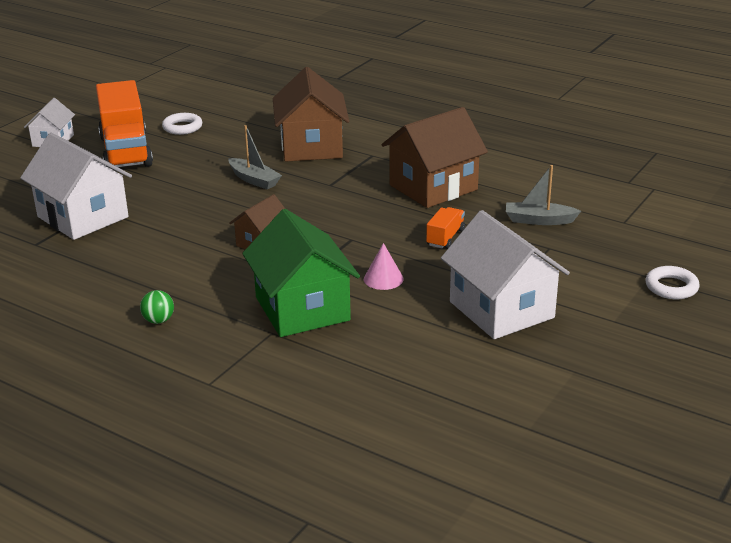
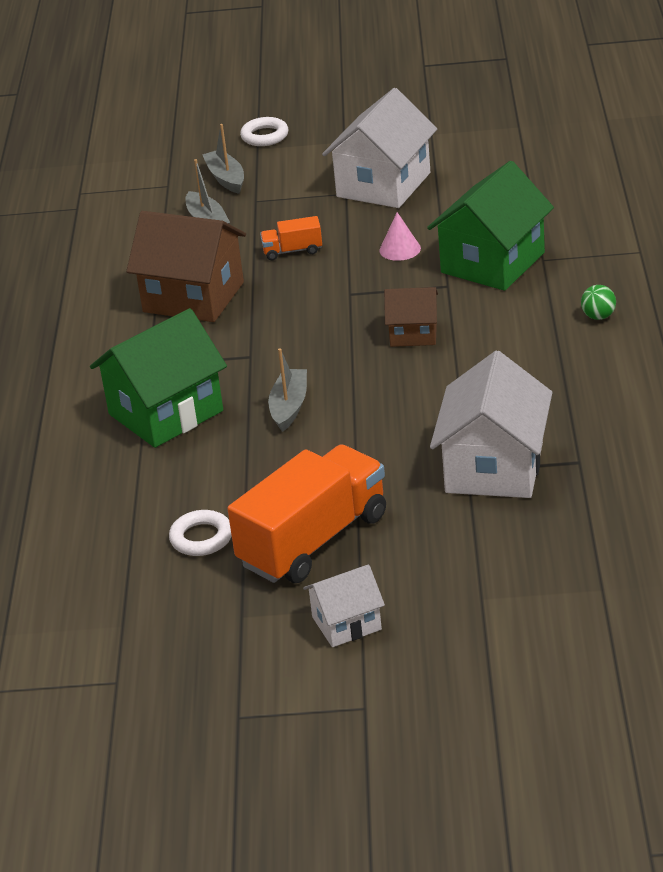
camera: 120 degrees left, 5 degrees up
brown house [273,67,349,161] -> green house [90,308,227,448]
none -> grey boat [202,124,244,194]

